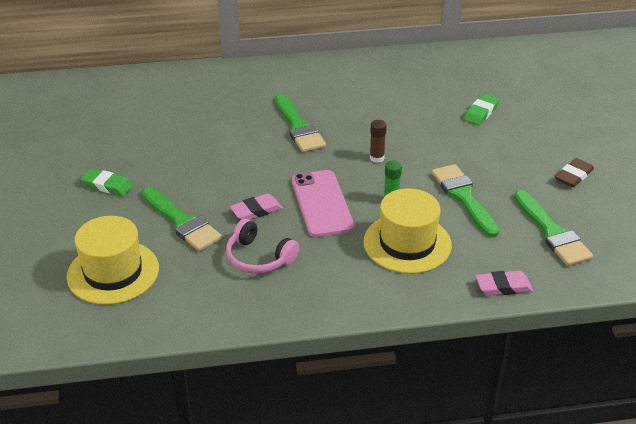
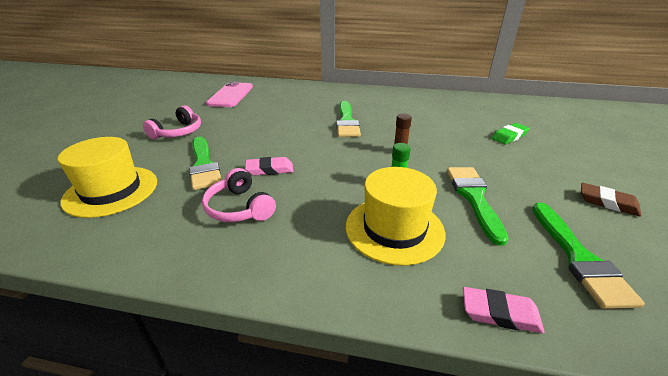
camera: 20 degrees right, 5 degrees down
green eraser [81,168,133,196] -> pink headphones [143,106,201,139]
pink phone [292,170,354,237] -> pink phone moved to [206,82,253,107]
brown eraser [555,158,594,187] -> brown eraser turned 60 degrees clockwise [581,183,642,217]

